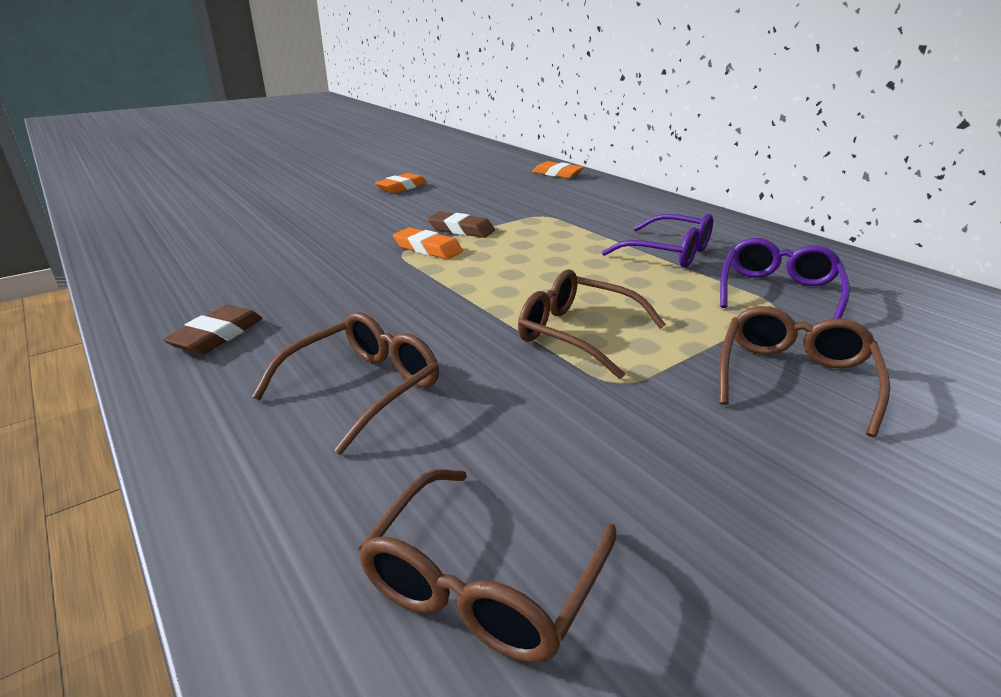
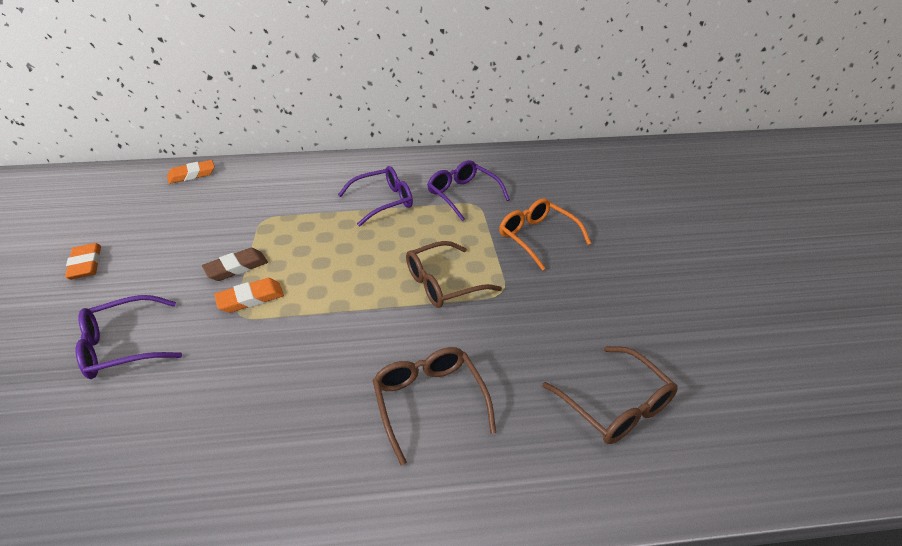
camera: 60 degrees left, 10 degrees up
brown eraser [162,305,262,354] -> none
brown glasses [719,306,890,438] -> orange glasses [499,198,591,271]
none -> purple glasses [76,295,182,379]

